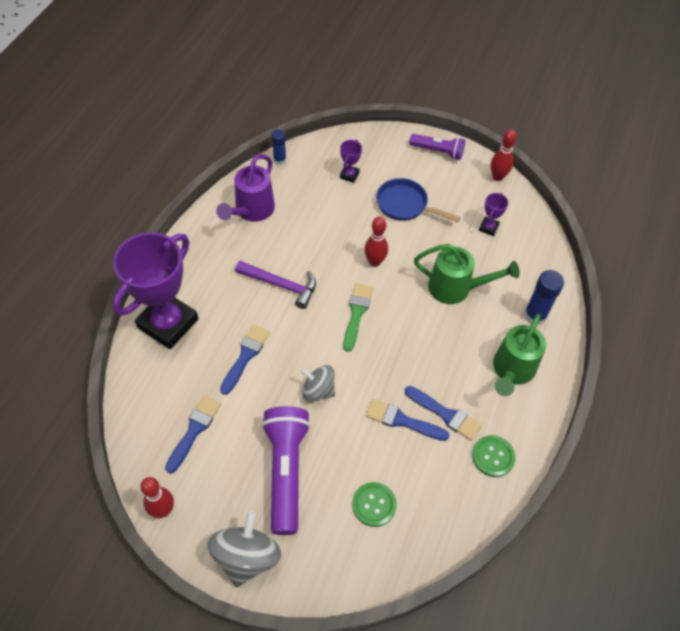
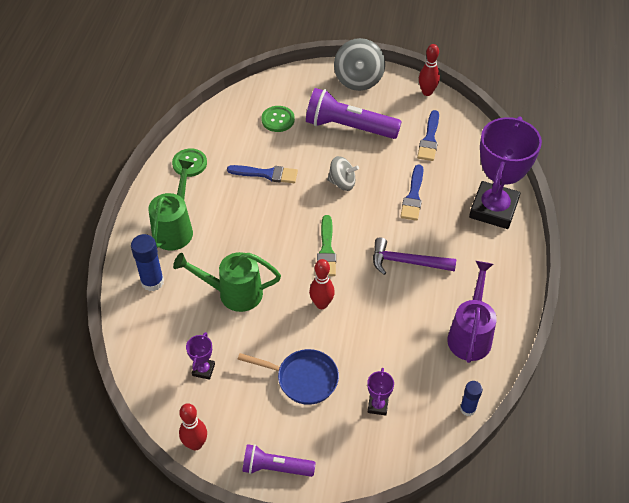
camera: 170 degrees right, 5 degrees down
purple flashlight [262,406,311,535] -> purple flashlight turned 120 degrees clockwise [306,88,402,139]
blue brush [405,386,482,441] -> none

